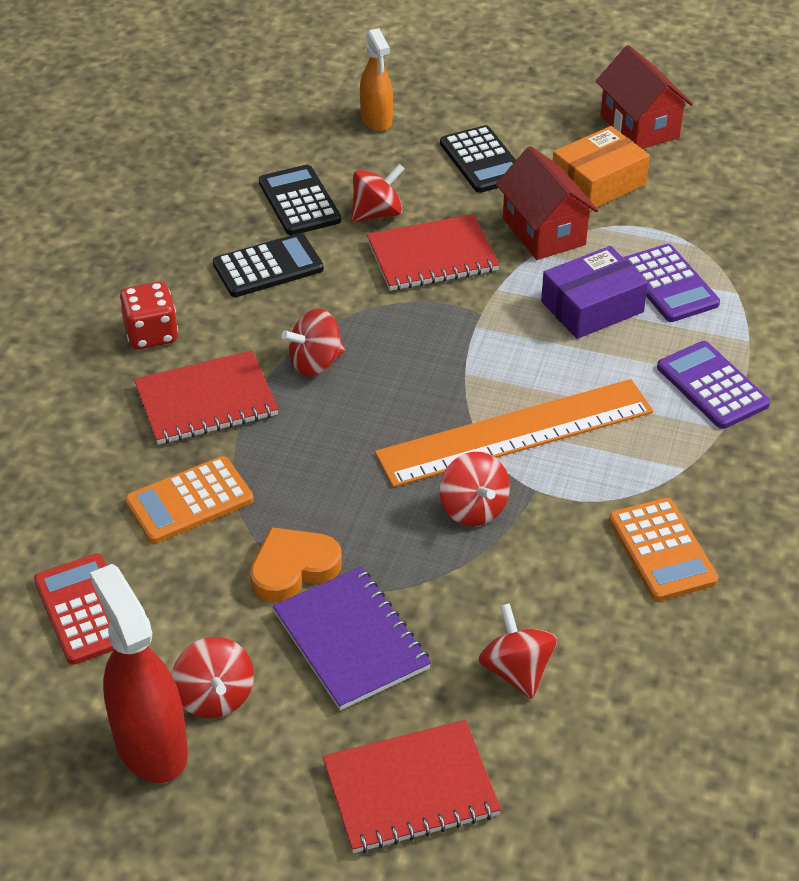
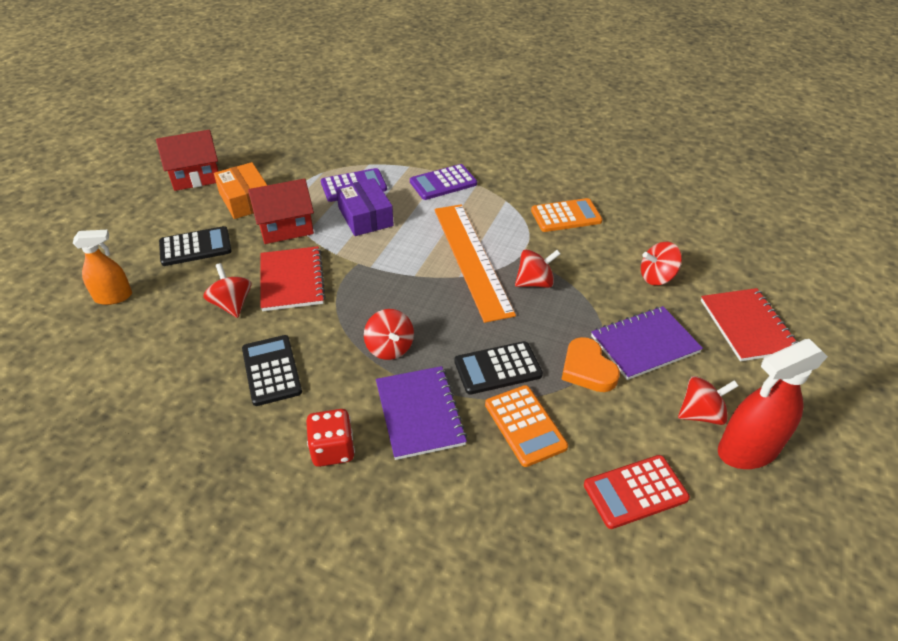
camera: 85 degrees left, 0 degrees up
red notebook [134,350,278,445] -> purple notebook [376,366,467,460]
black calculator [259,165,341,235] -> black calculator moved to [454,341,543,395]

